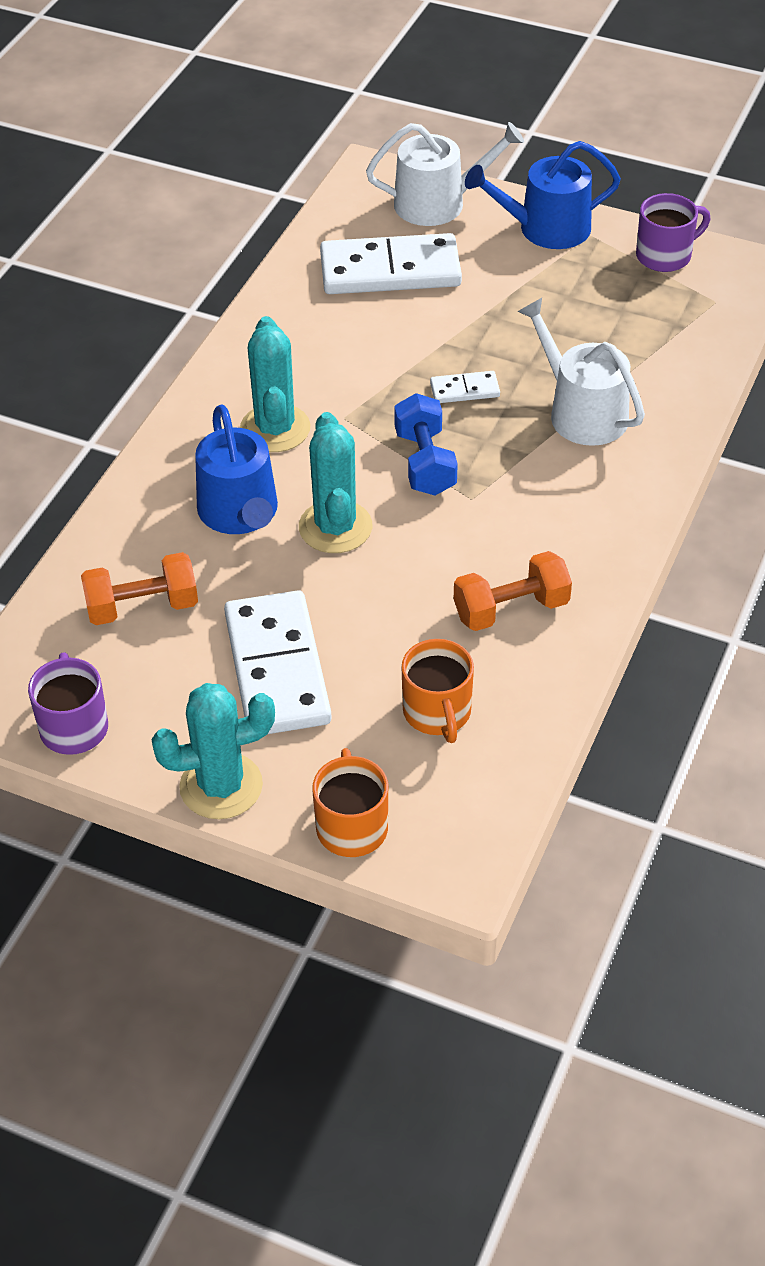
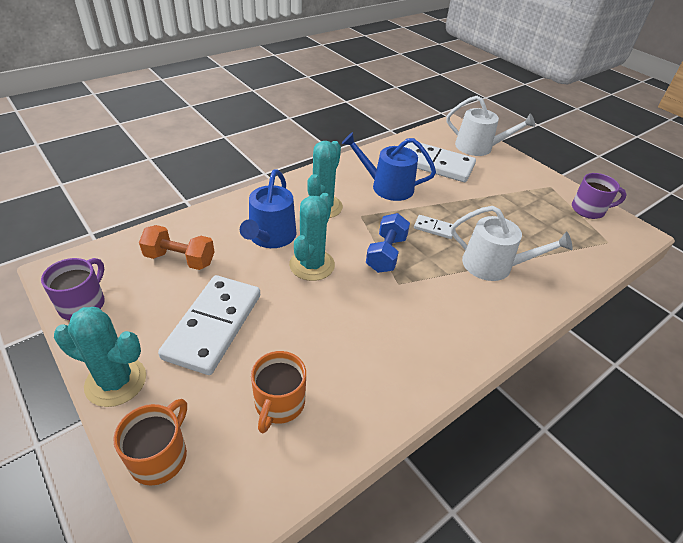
camera: 25 degrees right, 5 degrees down
orange dumbbell [454,551,572,631] -> none
blue watering can [465,141,621,249] -> blue watering can moved to [342,132,436,201]
white watering can [517,298,645,446] -> white watering can turned 120 degrees clockwise [451,206,573,281]

